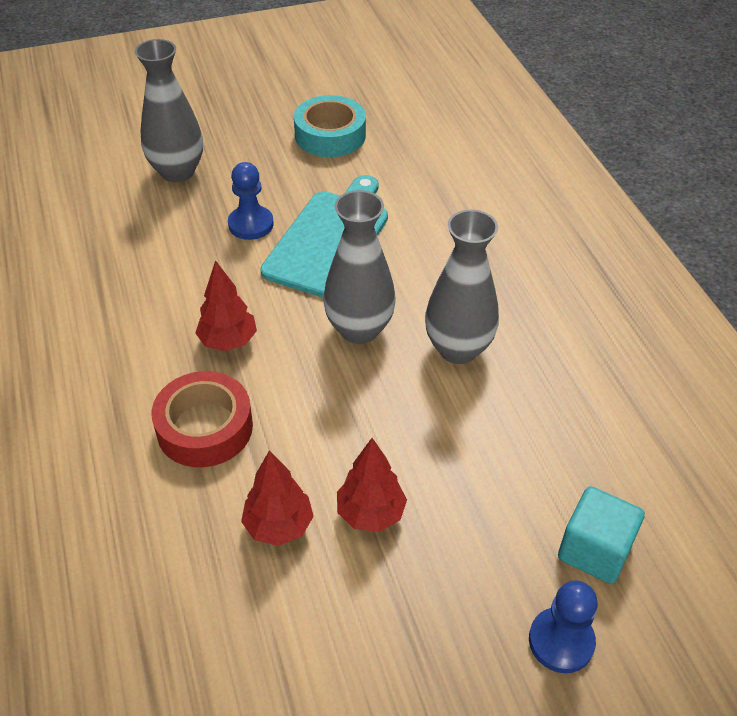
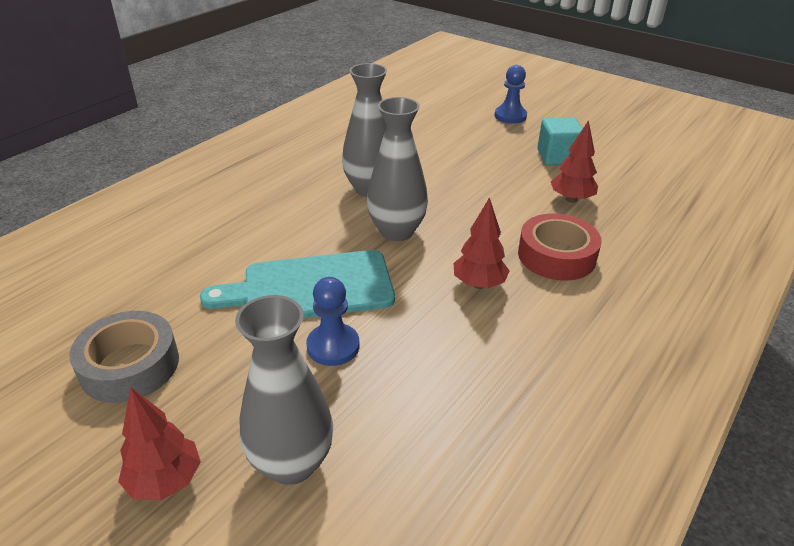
camera: 125 degrees left, 10 degrees down
turquoise tape [294,95,366,157] -> grey tape [69,311,179,403]
red tree [337,438,407,532] -> red tree moved to [118,387,201,500]
turquoise cube [558,486,645,584] -> turquoise cube moved to [537,118,583,165]

